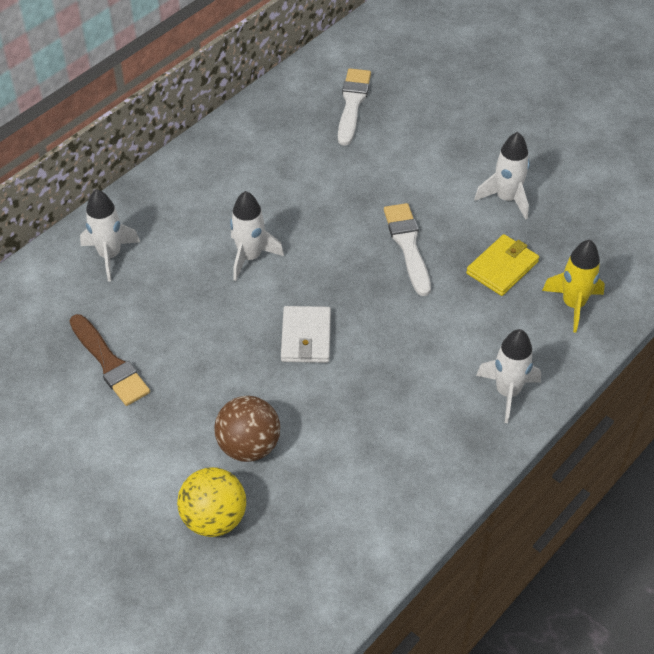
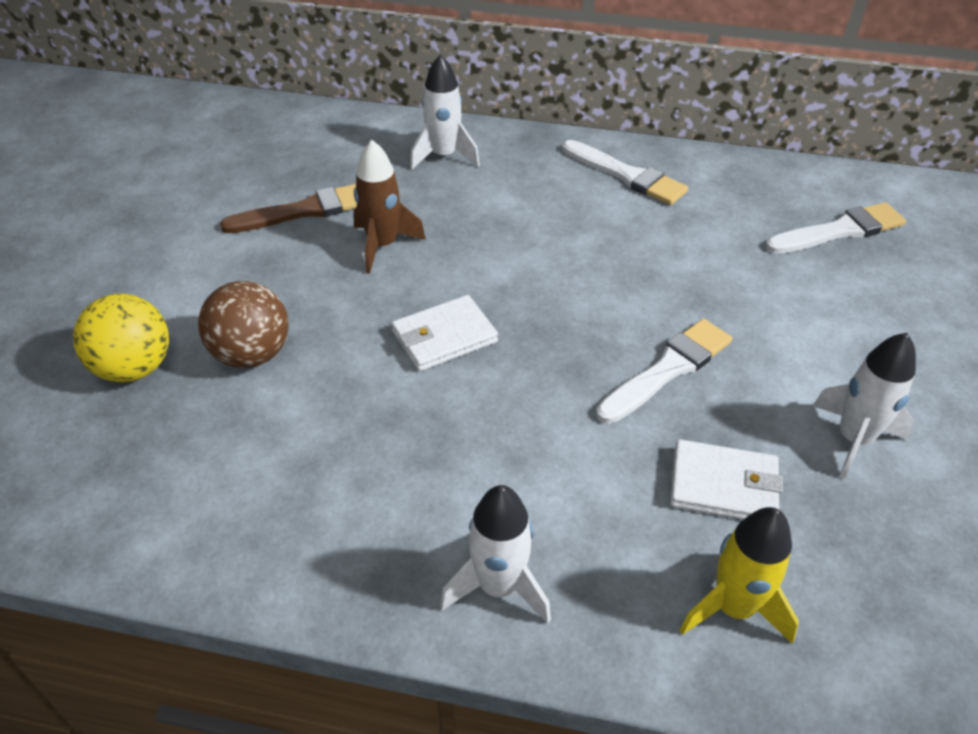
camera: 60 degrees right, 5 degrees down
brown brush [69,314,150,406] -> brown brush turned 135 degrees counterclockwise [220,184,357,233]
white rocket [230,191,284,281] -> none
yellow wallet [466,234,539,296] -> white wallet [670,439,783,519]
none -> brown rocket [353,140,426,274]
none -> white brush [562,140,688,205]

